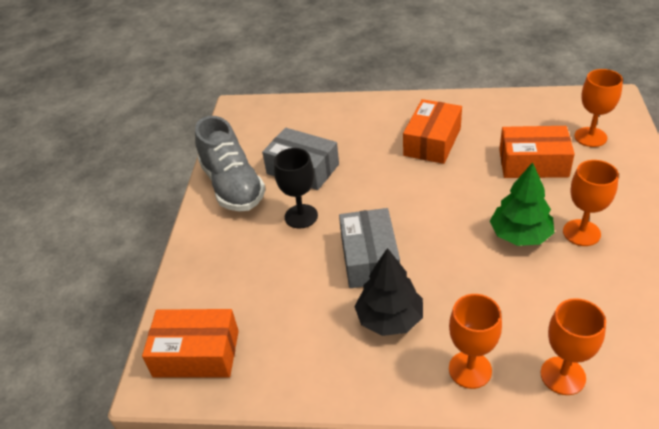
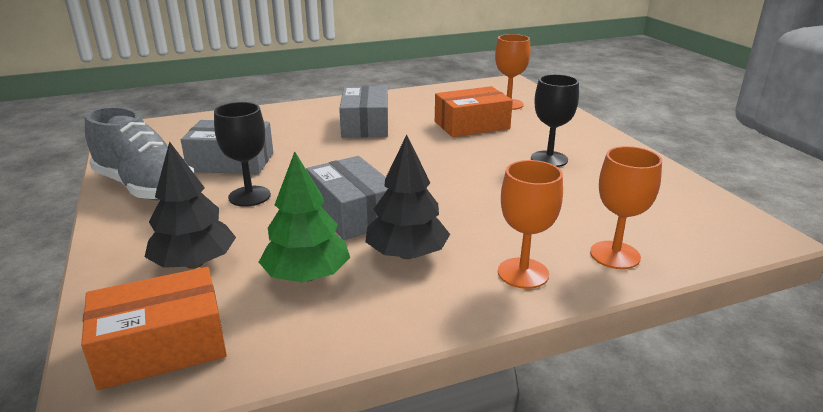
camera: 30 degrees left, 15 degrees down
orange box [403,99,462,164] -> grey box [339,86,388,138]
green tree [490,162,554,246] -> green tree moved to [259,152,350,282]
orange goblet [563,160,619,246] -> black goblet [531,74,579,167]
none -> black tree [145,141,236,269]

